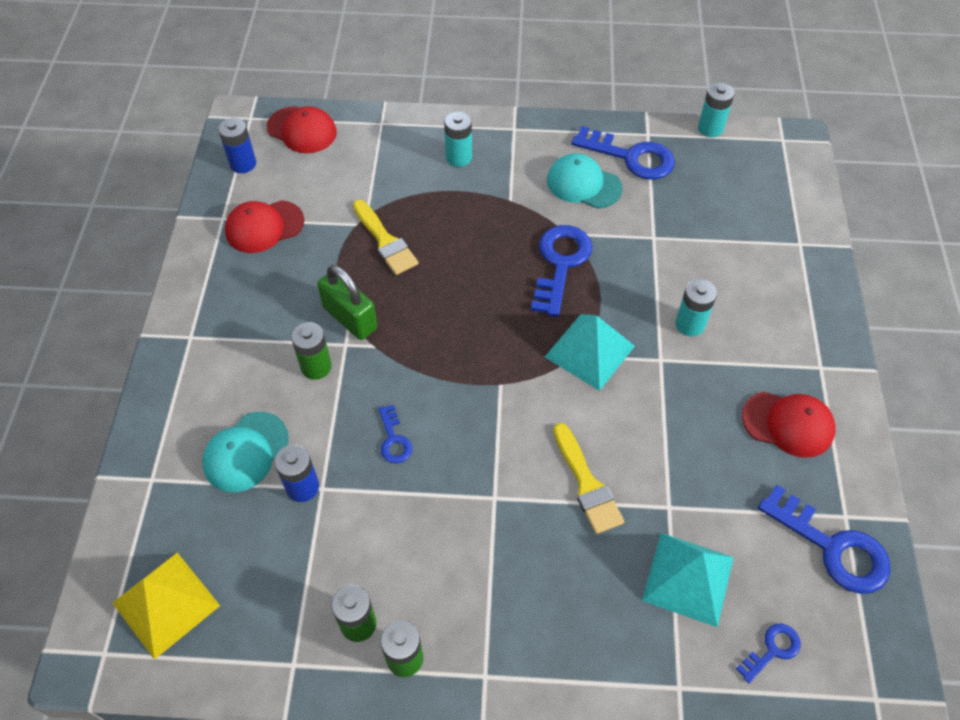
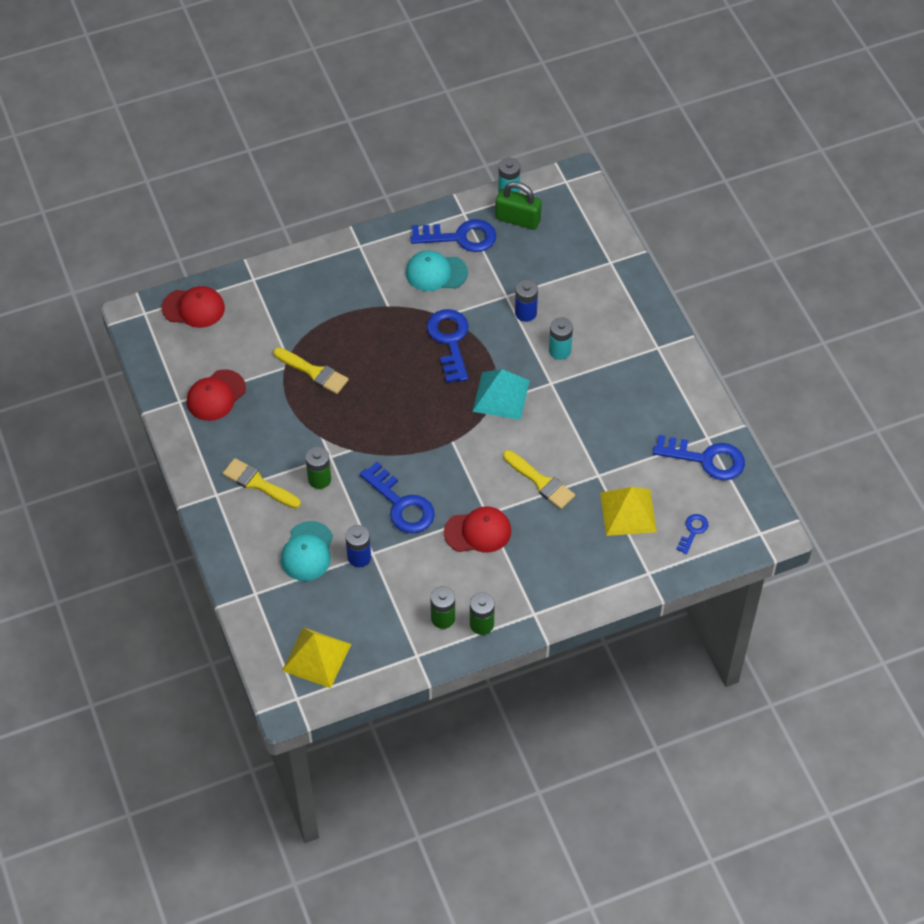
camera: 25 degrees left, 0 degrees up
blue battery [218,118,256,173] -> blue battery moved to [515,280,538,322]
green padlock [317,265,377,340] -> green padlock moved to [495,182,542,230]
blue key [379,405,412,464] -> blue key [360,462,435,533], size x1.94
turquoise battery [444,111,472,167] -> none
turquoise pyramid [642,533,734,627] -> yellow pyramid [600,487,657,536]
red cap [742,392,836,458] -> red cap moved to [444,507,511,552]
none -> yellow brush [222,458,301,509]

